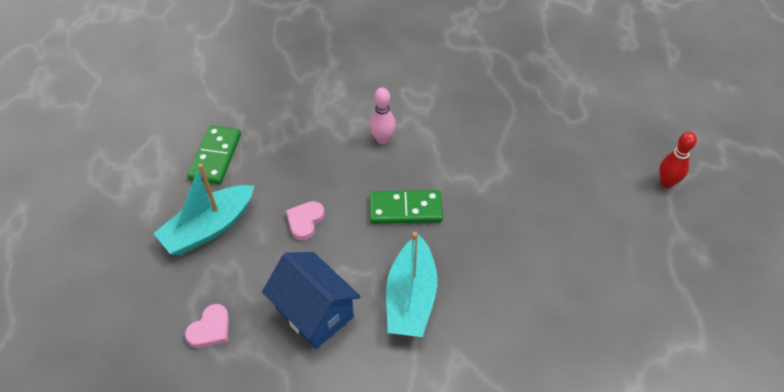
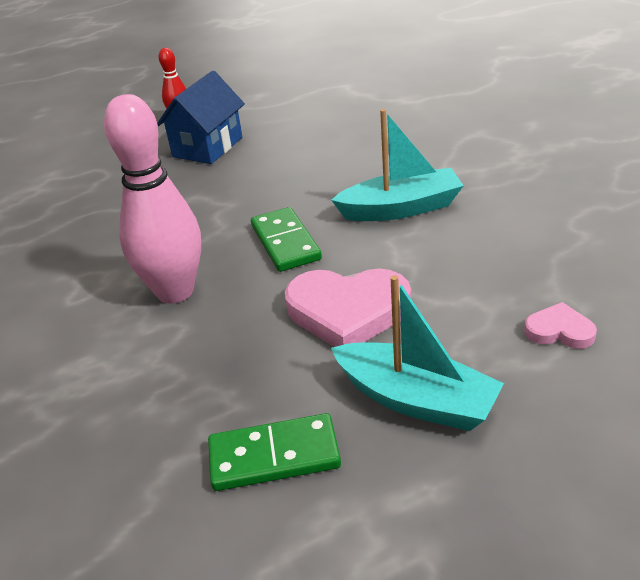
camera: 105 degrees left, 15 degrees down
blue house [262,252,361,349] -> blue house moved to [157,71,245,164]
pink heart [286,201,325,240] -> pink heart [285,268,411,347], size x1.98
pink bowling pin [370,87,396,144] -> pink bowling pin [104,94,201,304], size x2.03

